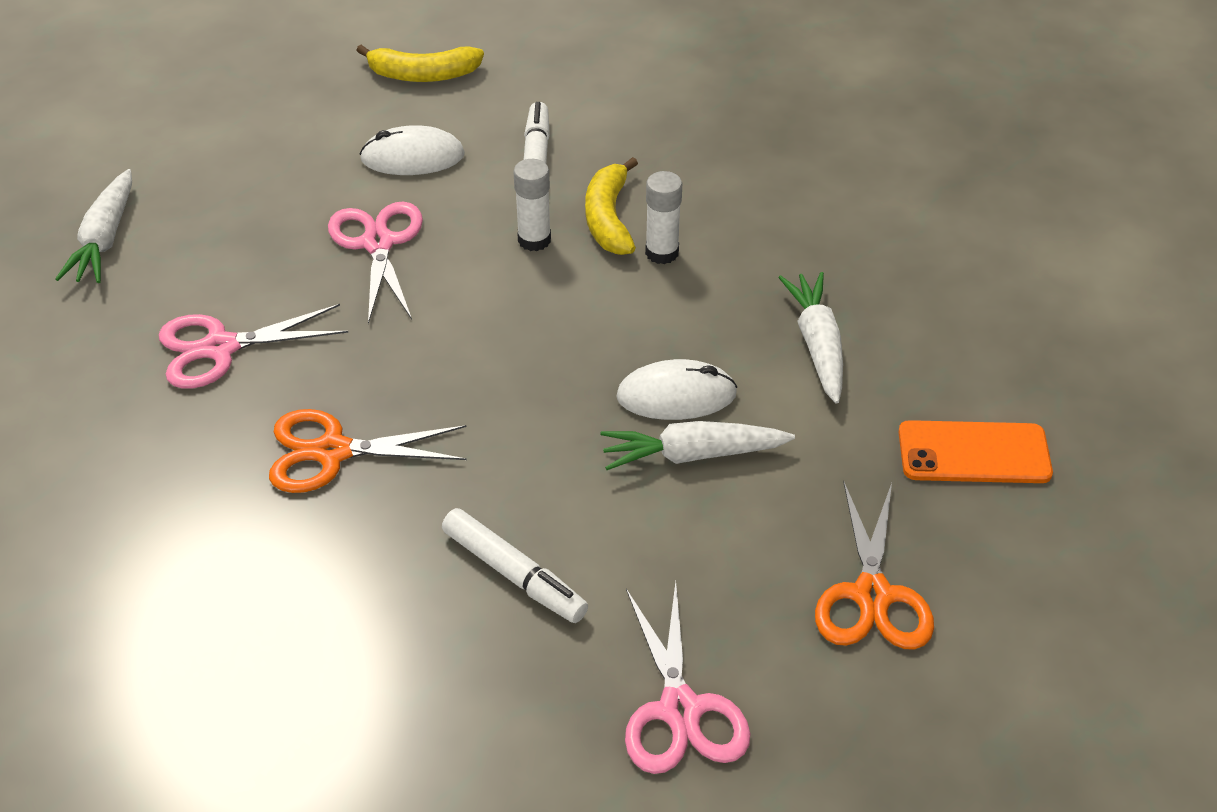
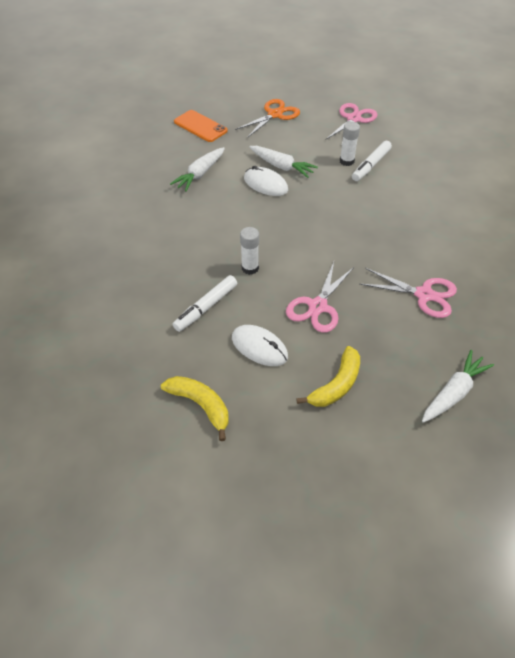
camera: 140 degrees left, 5 degrees up
orange scissors [269,409,466,493] -> none
white marker [442,508,588,623] -> white marker turned 135 degrees counterclockwise [352,141,392,181]
yellow banana [585,157,638,255] -> yellow banana moved to [296,346,360,407]
white glue stick [645,171,682,264] -> white glue stick moved to [340,122,360,166]

